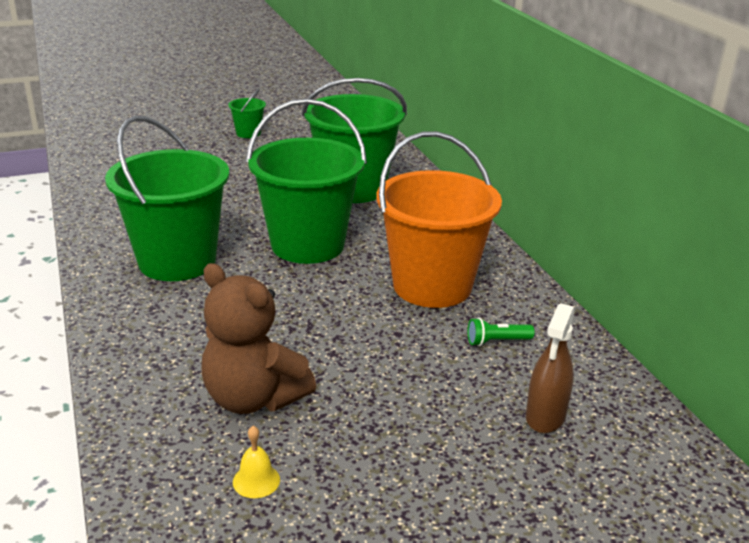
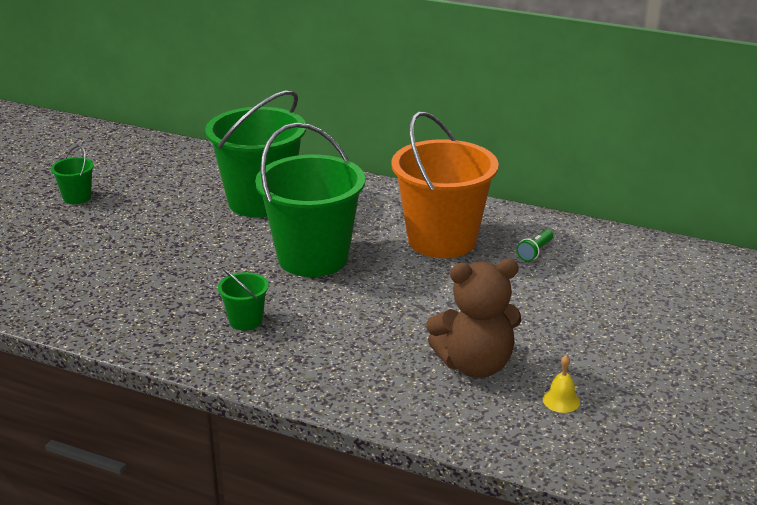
camera: 45 degrees left, 0 degrees up
green bucket [105,116,229,281] -> green bucket [218,268,269,331], size x0.43
brown spray bottle [526,303,575,433] -> none

